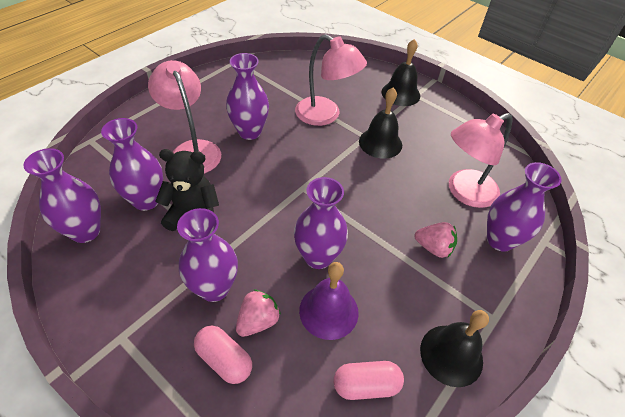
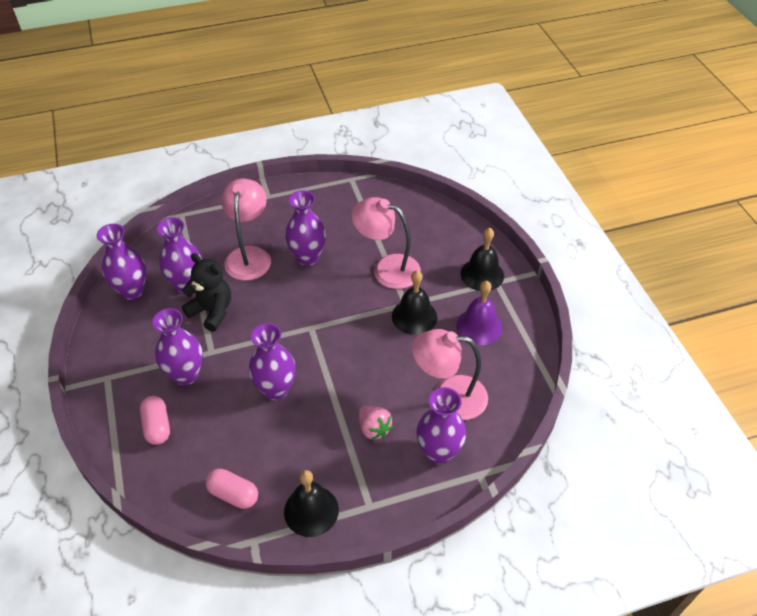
camera: 35 degrees right, 0 degrees up
pink strawberry [236,289,281,337] -> none
pink lamp [295,34,367,126] -> pink lamp turned 135 degrees clockwise [351,197,421,289]
purple bell [299,262,358,340] -> purple bell moved to [456,281,502,345]

